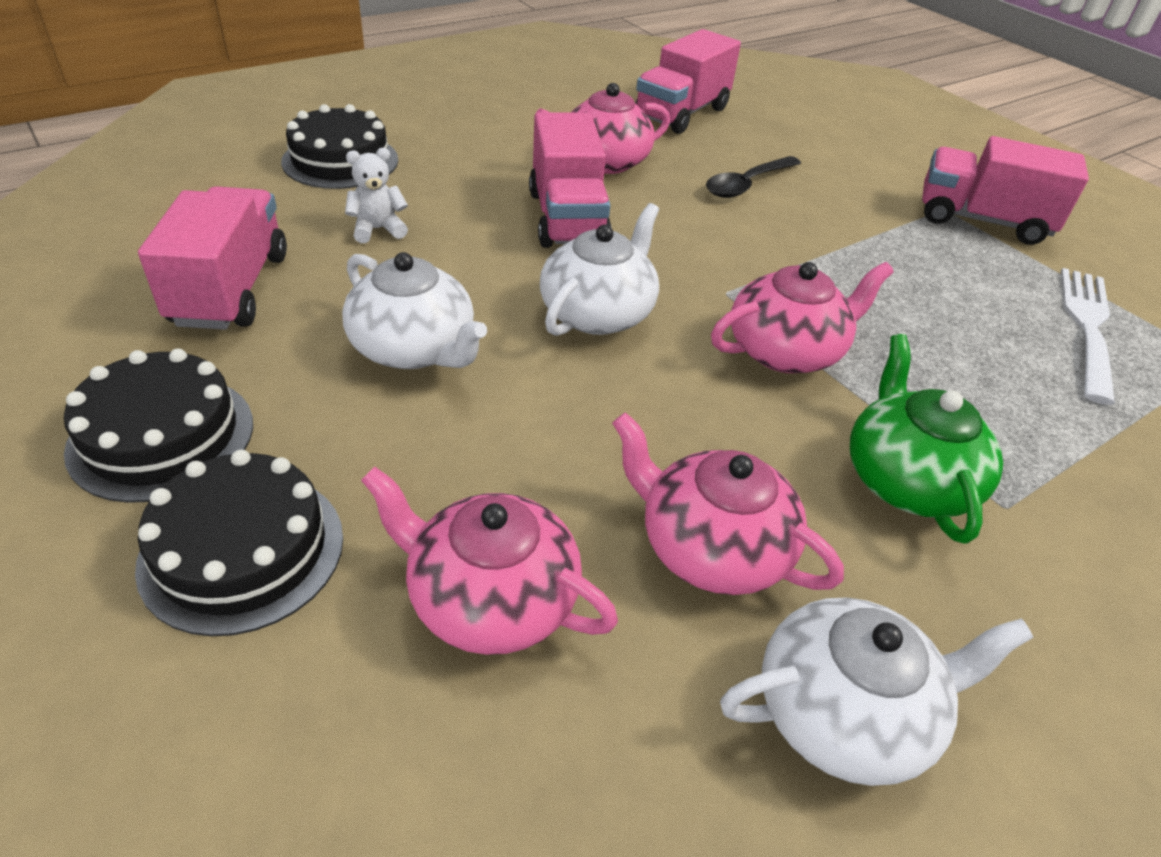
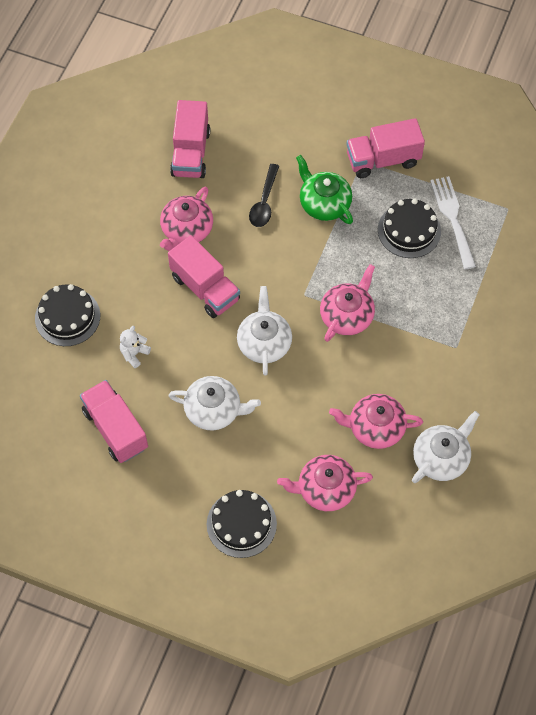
camera: 30 degrees left, 20 degrees up
black cake [64,349,253,503] -> black cake moved to [378,198,441,258]
green teapot [850,334,1003,544] -> green teapot moved to [296,155,353,224]

